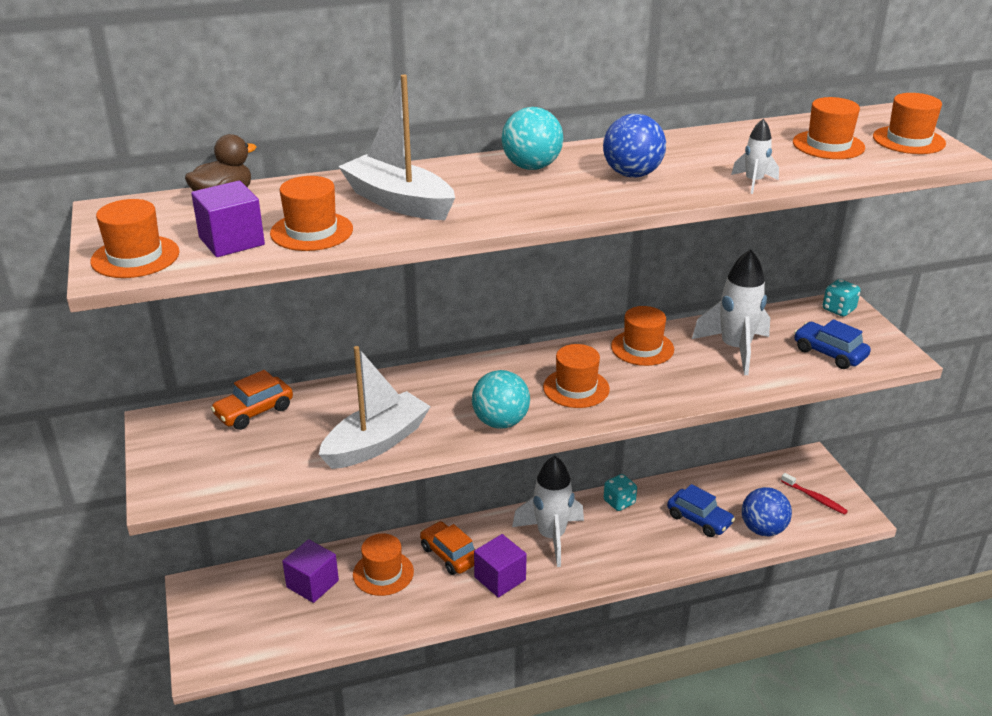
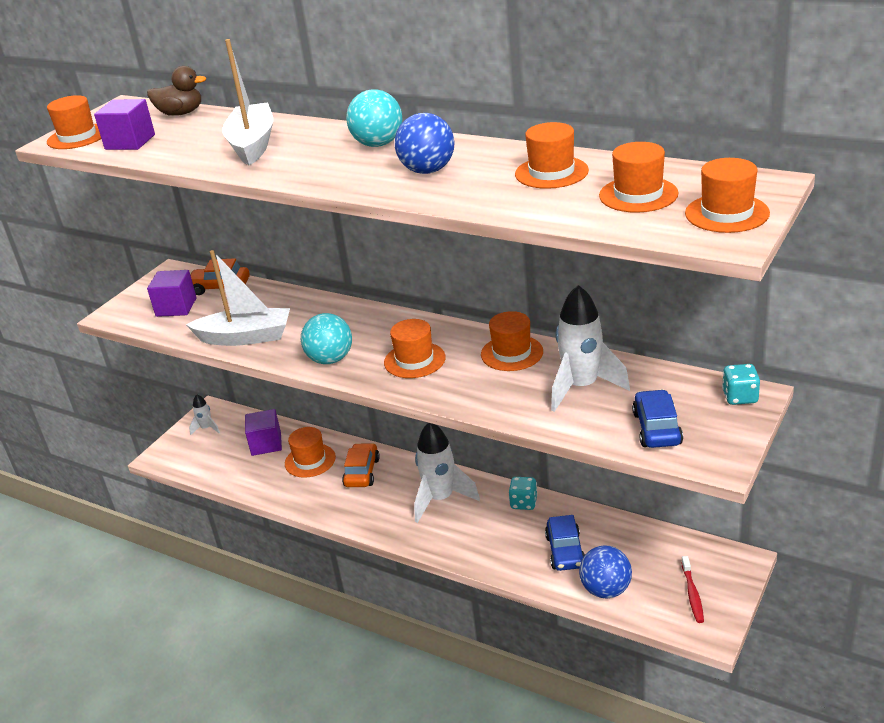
camera: 50 degrees right, 0 degrees up
orange hat [270,176,353,251] -> orange hat moved to [515,122,589,189]
purple cube [474,534,527,597] -> purple cube moved to [147,270,197,317]
white rocket [731,119,779,194] -> white rocket moved to [189,394,220,435]

